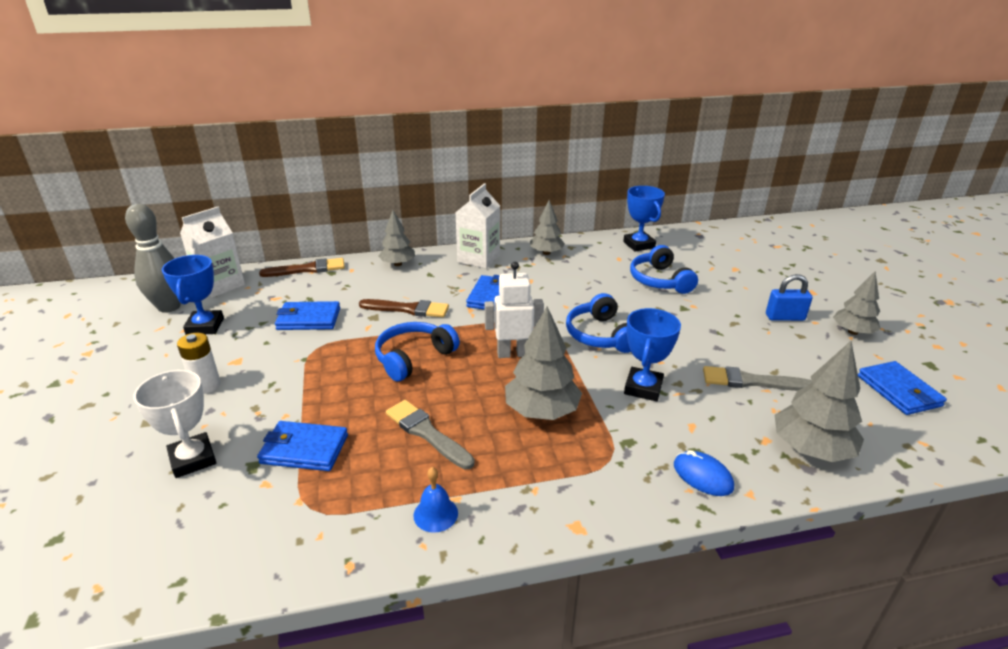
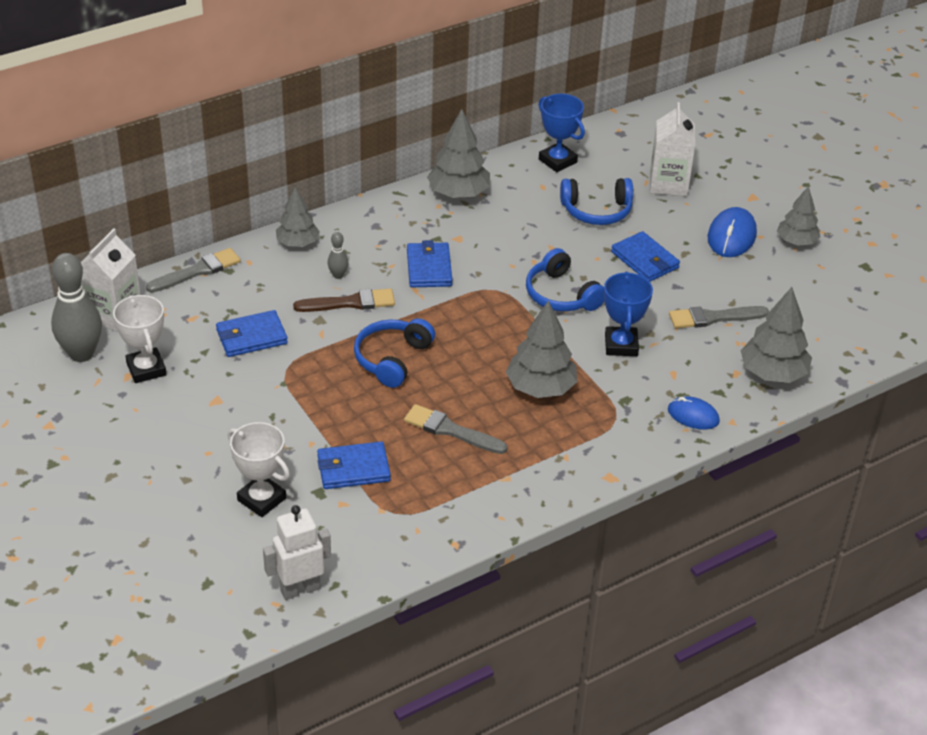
camera: 20 degrees left, 10 degrees up
blue trophy [162,255,224,335] -> white trophy [113,295,166,383]
white battery [177,333,221,394] -> none
brown brush [259,258,345,277] -> grey brush [146,248,241,293]
blue bell [413,467,458,533] -> none
white carton [455,183,500,269] -> white carton moved to [650,102,695,196]
white robot [485,262,544,358] -> white robot moved to [263,505,331,600]
grey tree [530,200,565,255] -> grey tree [427,109,490,198], size x1.50
blue headphones [630,245,698,294] -> blue headphones turned 60 degrees counterclockwise [560,178,633,225]
blue padlock [766,274,813,321] -> blue mouse [708,207,757,257]
blue wallet [858,361,947,415] -> blue wallet moved to [611,231,680,282]
none -> grey bowling pin [328,232,349,279]

